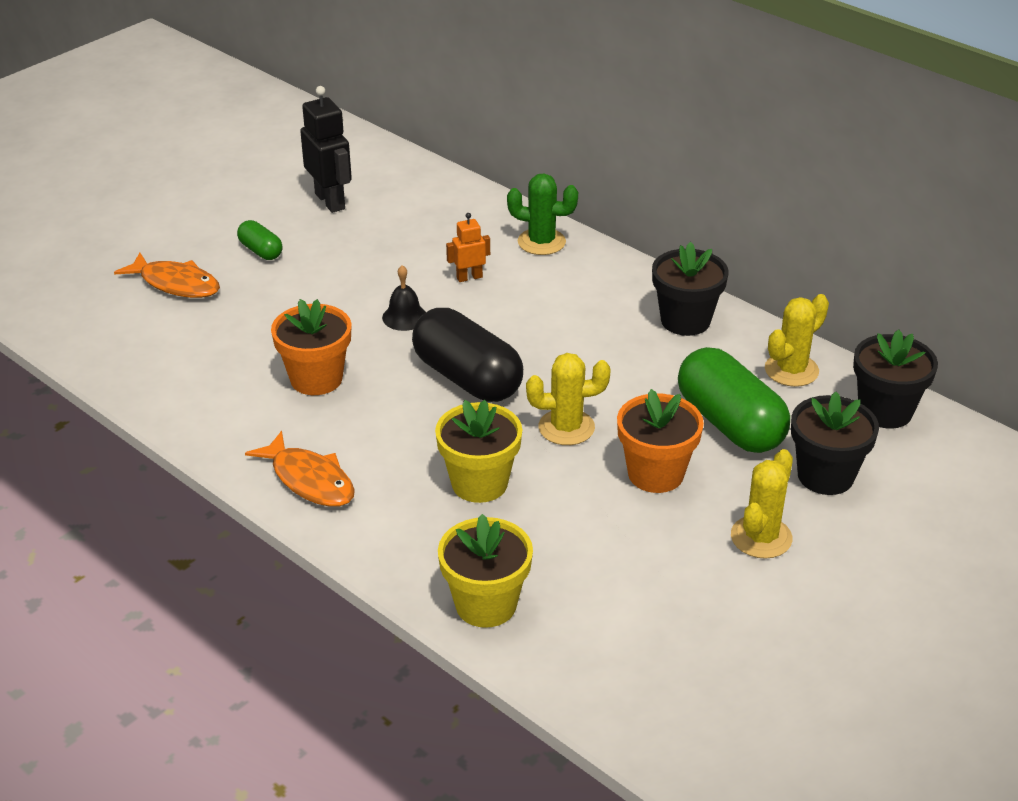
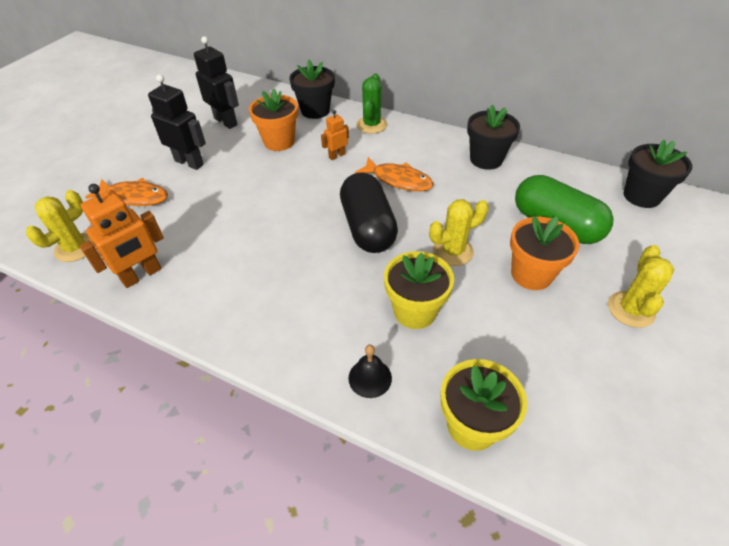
camera: 15 degrees left, 10 degrees up
green capsule [237,220,283,260] -> black robot [148,74,206,170]
orange fish [245,431,355,507] -> orange fish moved to [355,157,434,191]
orange flower pot [271,299,351,395] -> orange flower pot moved to [249,89,298,151]
black bell [382,265,426,331] -> black bell moved to [348,345,392,398]
black capsule [412,308,523,402] -> black capsule turned 45 degrees clockwise [340,173,398,253]
green cactus [507,173,578,255] -> green cactus turned 75 degrees counterclockwise [356,73,387,134]
yellow cactus [765,294,829,387] -> yellow cactus moved to [26,190,95,262]
black flower pot [791,391,879,495] -> black flower pot moved to [289,60,335,119]
none -> orange robot [79,184,164,288]

